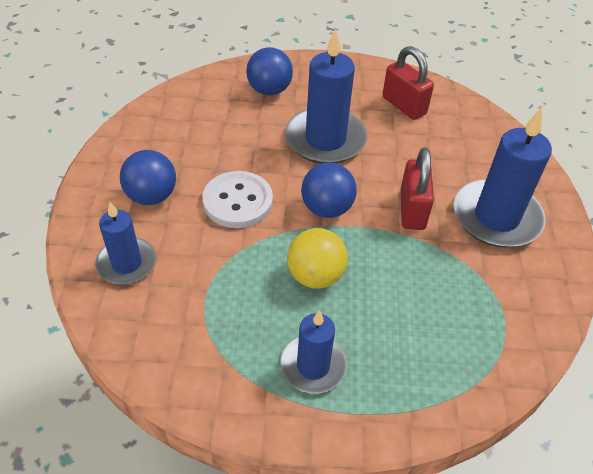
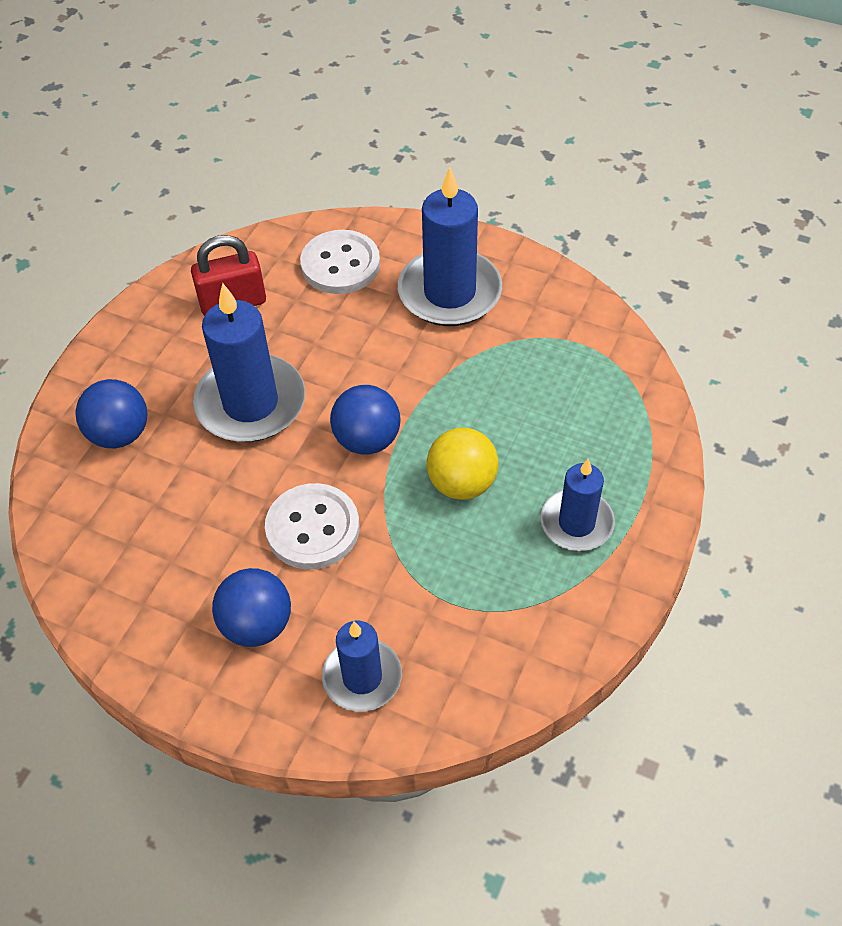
camera: 65 degrees left, 5 degrees up
red padlock [400,147,434,230] -> none
none -> white button [300,230,380,294]

